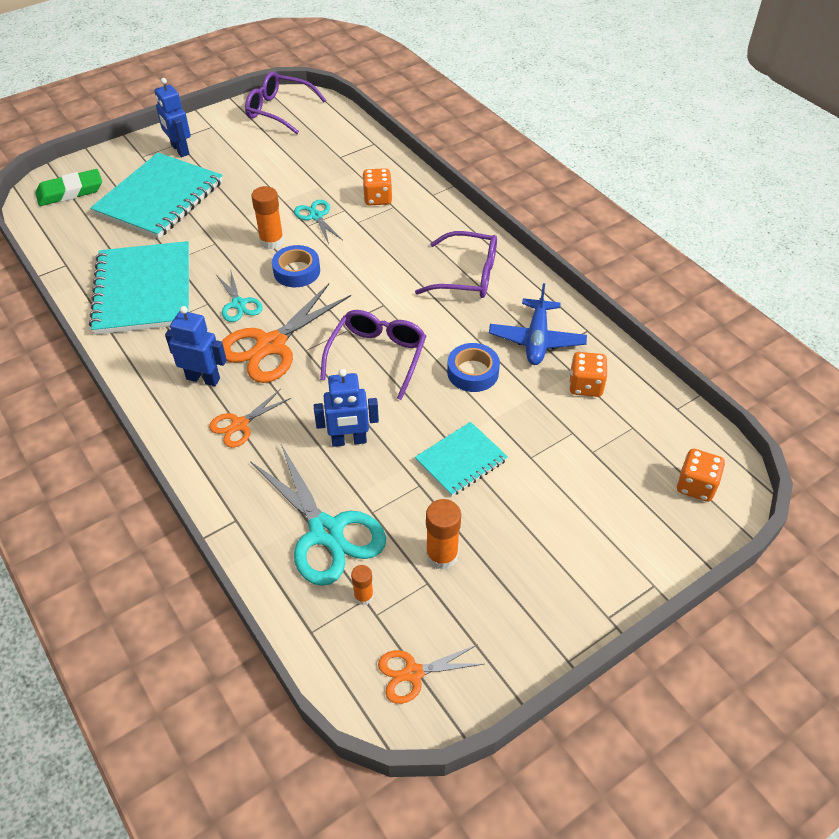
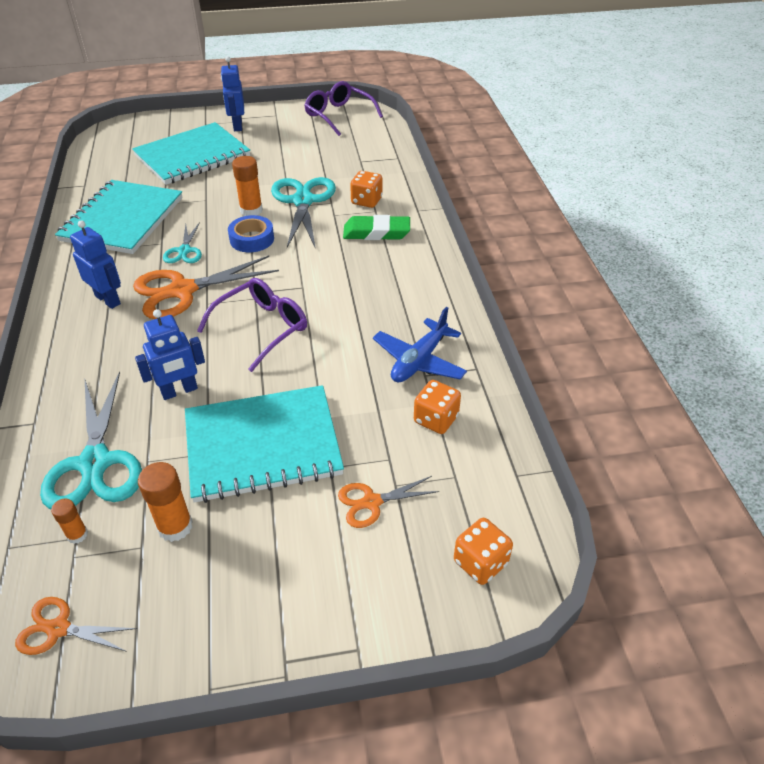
camera: 25 degrees right, 5 degrees down
green eraser [35,169,102,206] -> green eraser moved to [343,215,410,240]
orange scissors [209,389,291,448] -> orange scissors moved to [338,476,440,528]
turquoise scissors [294,200,342,244] -> turquoise scissors [271,177,336,249], size x1.87
blue robot [314,369,379,447] -> blue robot turned 45 degrees counterclockwise [135,309,205,400]
purple glasses [415,231,497,298] -> none
turquoise notebook [415,422,508,497] -> turquoise notebook [185,385,344,503], size x1.86
blue tape [447,343,500,392] -> none

